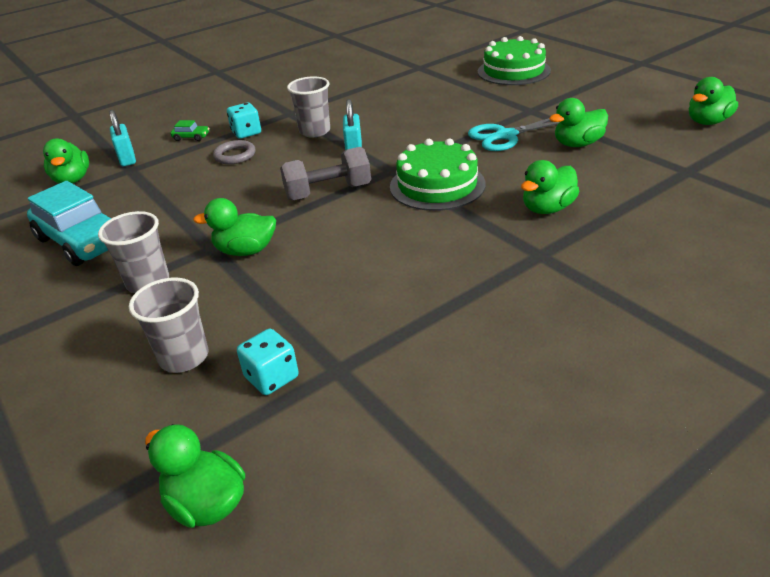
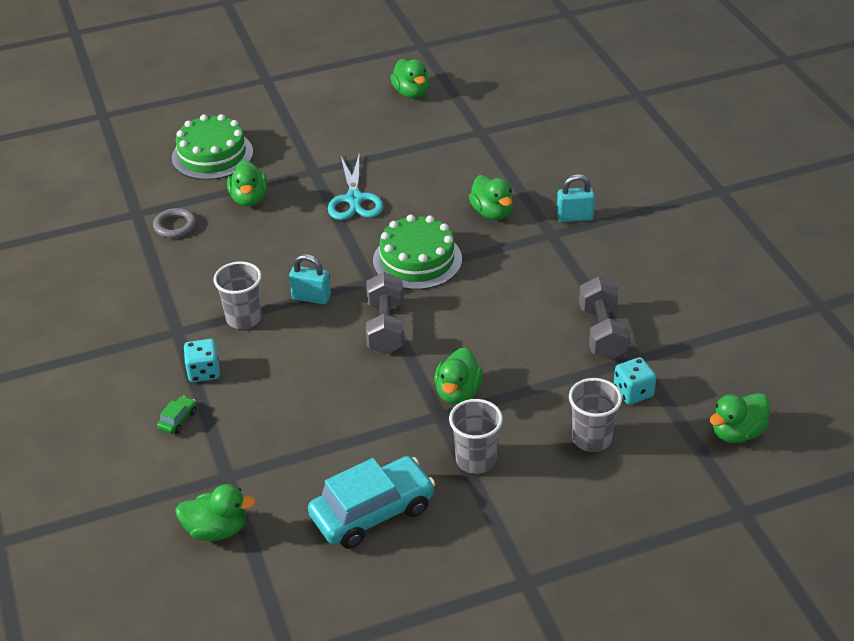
camera: 75 degrees left, 5 degrees up
turquoise padlock [109,110,136,166] -> turquoise padlock moved to [557,174,595,222]
grey ring [213,140,256,164] -> grey ring moved to [153,208,196,238]
green duck [549,98,608,147] -> green duck moved to [227,160,267,206]
none -> grey dumbbell [579,277,630,359]

